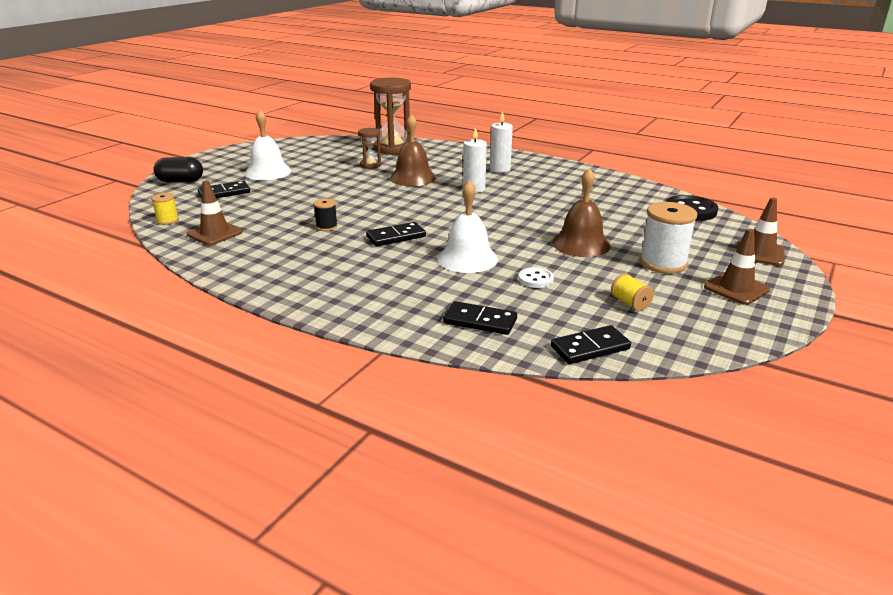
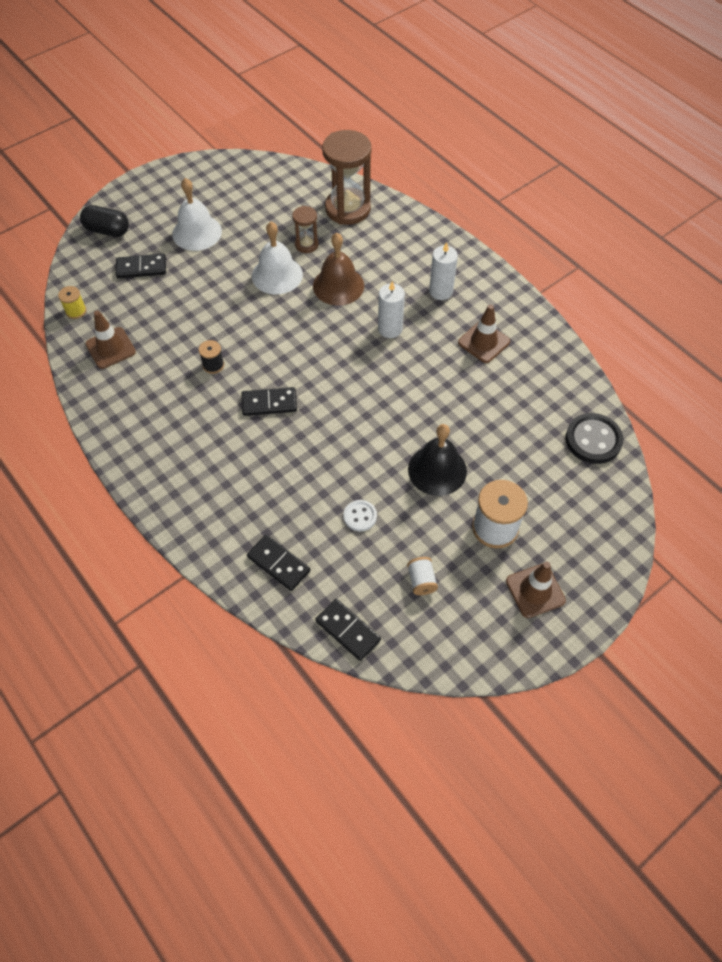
camera: 20 degrees right, 30 degrees up
white bell [438,180,498,273] -> white bell moved to [252,222,303,294]
black domino [551,325,631,364] -> black domino turned 45 degrees clockwise [315,599,381,661]
brown bell [552,168,611,257] -> black bell [408,424,467,496]
yellow spool [611,273,654,311] -> white spool [407,557,438,595]
brown traffic cone [737,198,785,266] -> brown traffic cone moved to [458,304,510,363]

